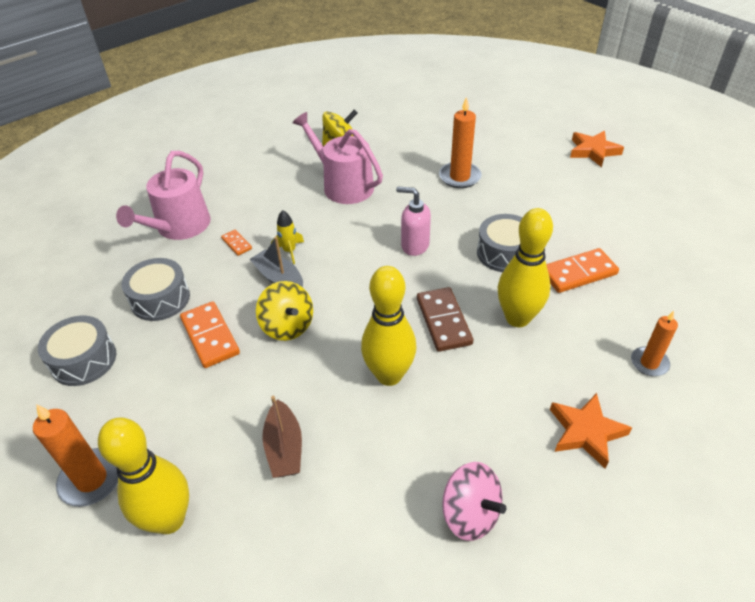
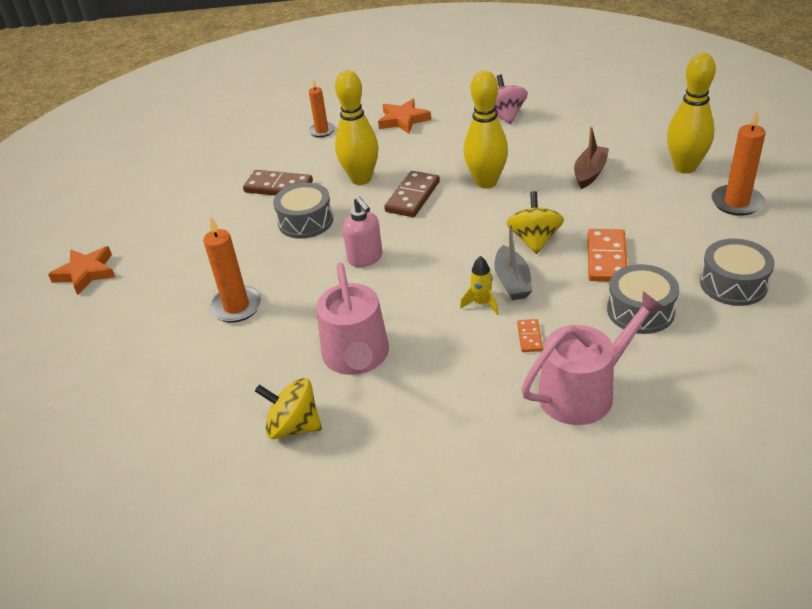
camera: 140 degrees left, 5 degrees down
orange domino [546,248,619,293] -> brown domino [243,170,313,196]

